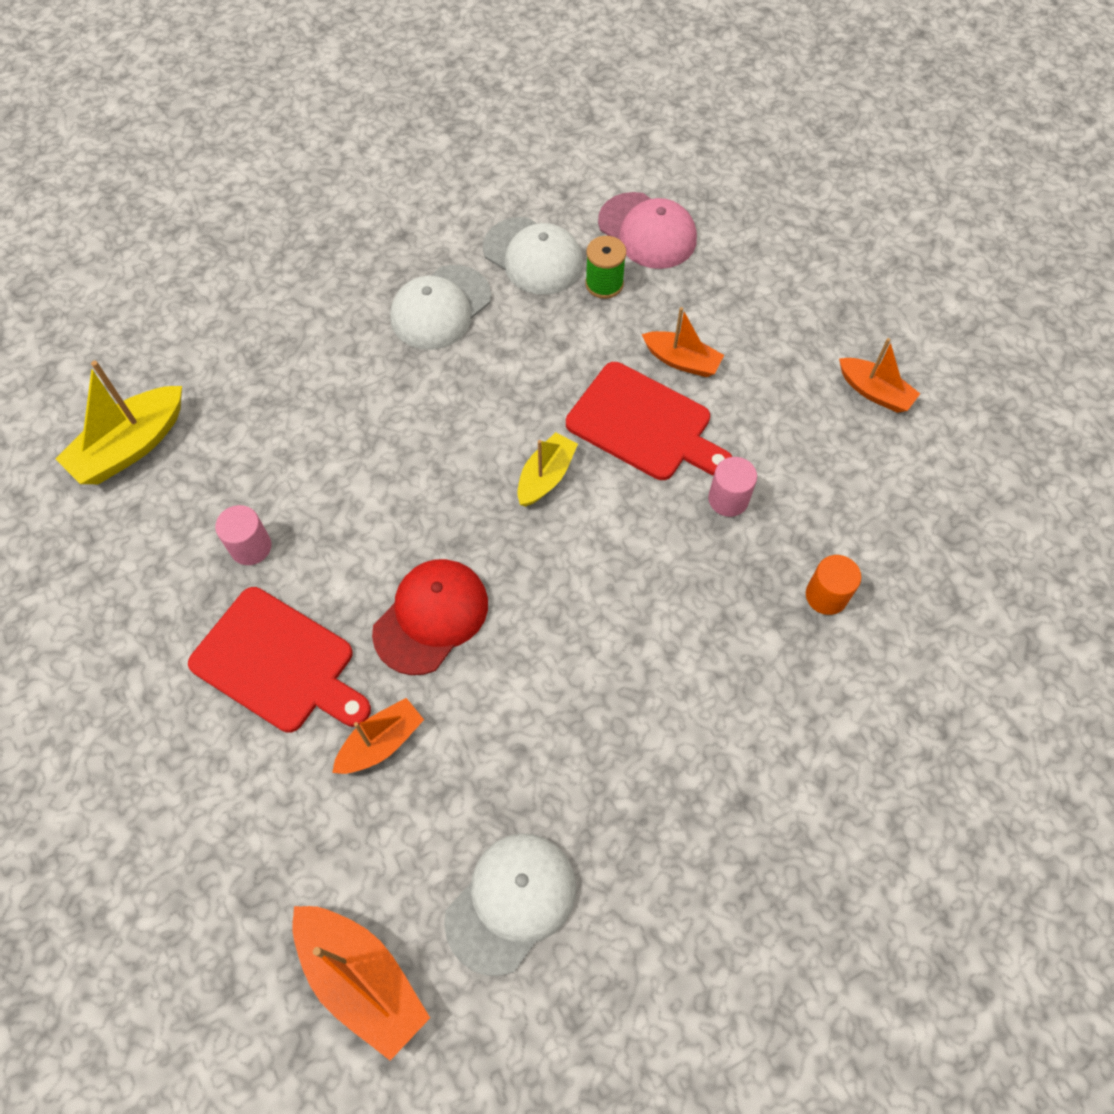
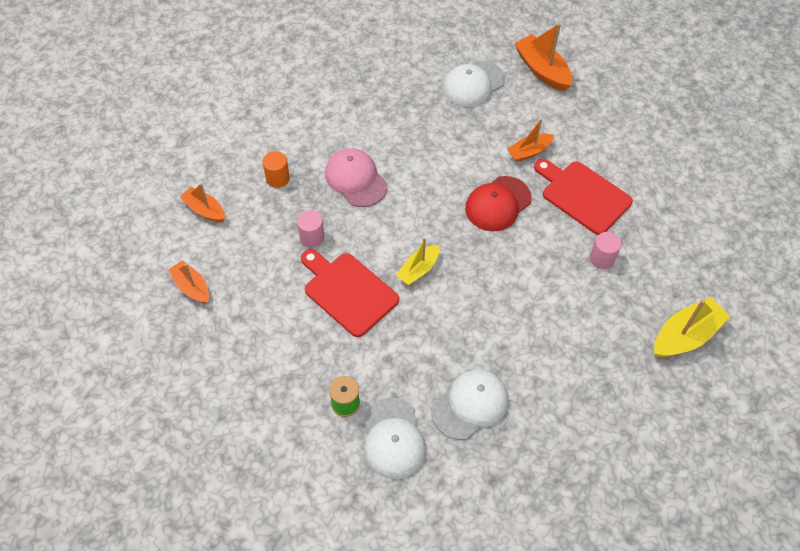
camera: 170 degrees left, 5 degrees down
white cap [483,217,583,295] -> white cap turned 150 degrees counterclockwise [364,398,426,479]
pink cap [598,192,697,269] -> pink cap moved to [325,148,387,207]
orange boat [642,307,724,377] -> orange boat moved to [180,183,225,222]

